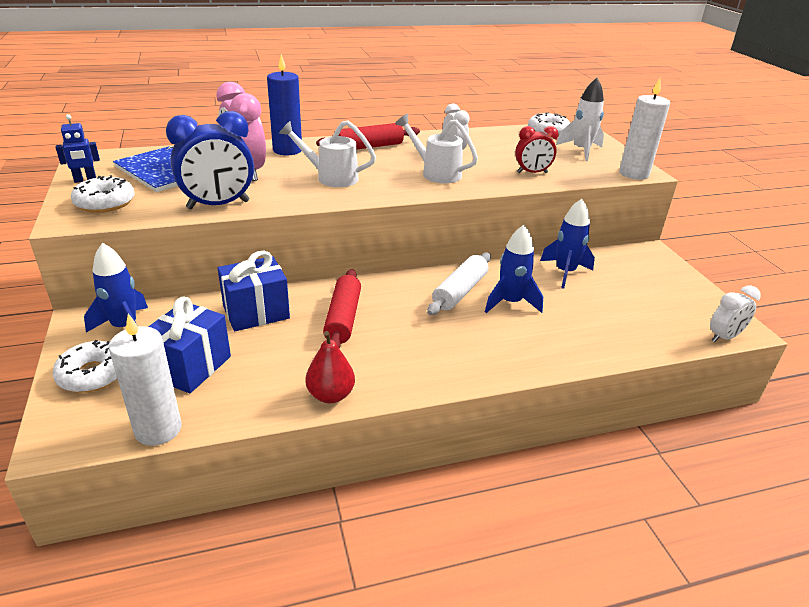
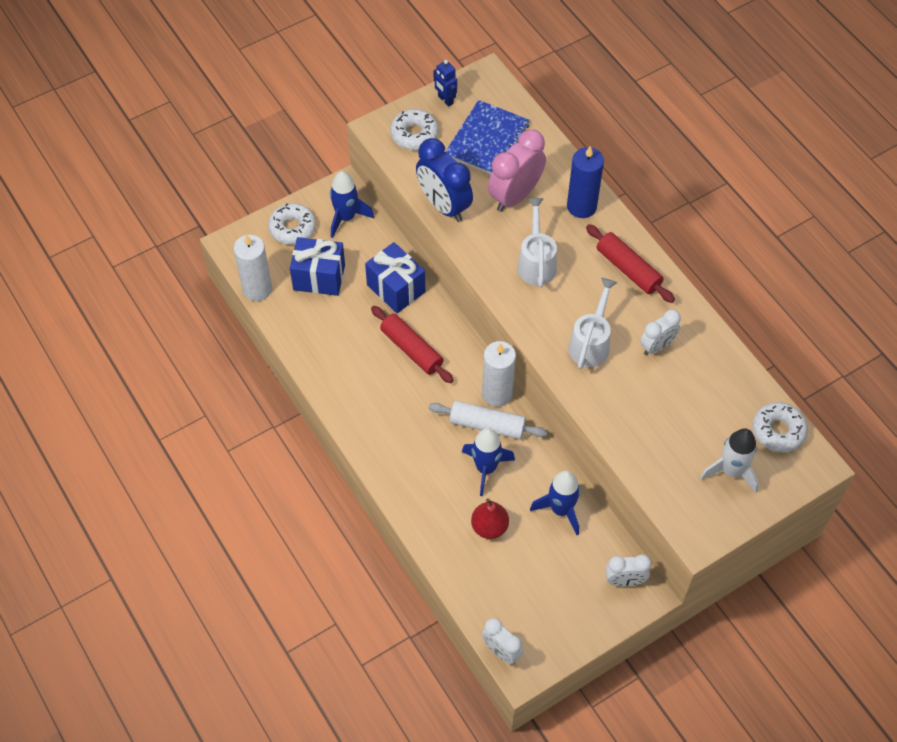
camera: 75 degrees right, 25 degrees up
red pear [305,331,355,403] -> red pear moved to [471,498,509,539]
red rolling pin [323,269,361,349] -> red rolling pin turned 60 degrees clockwise [371,306,454,383]
red clock [515,126,559,173] -> none
white candle [619,78,670,180] -> white candle moved to [482,341,516,407]
none -> white clock [606,554,652,587]

